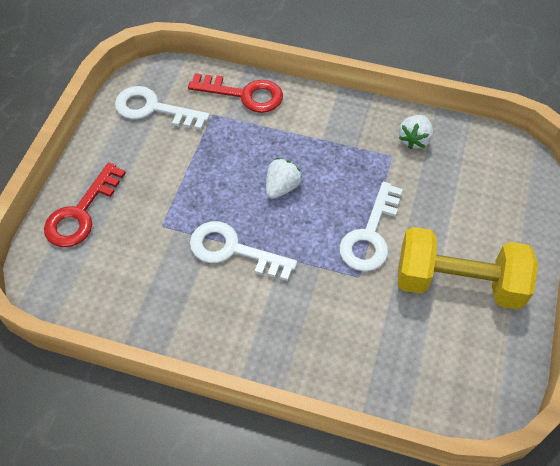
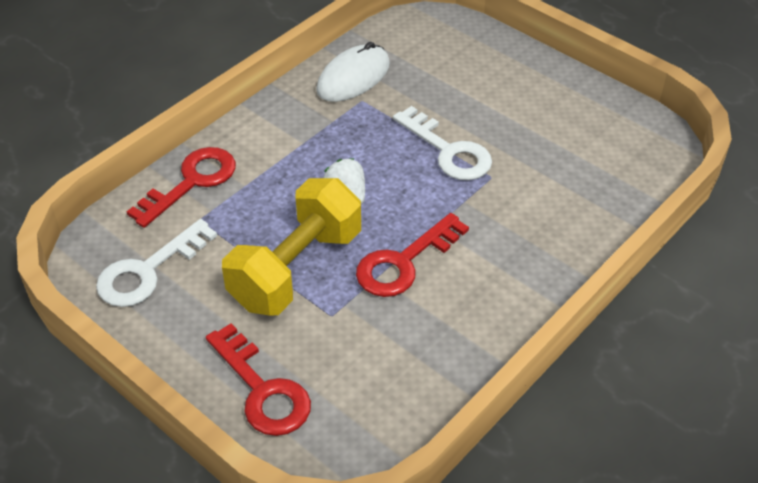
camera: 65 degrees left, 10 degrees down
white key [190,221,297,281] -> red key [356,213,469,297]
yellow dumbbell [398,227,538,310] -> yellow dumbbell moved to [222,178,361,316]
white strawberry [399,115,433,149] -> white mouse [316,42,390,102]

